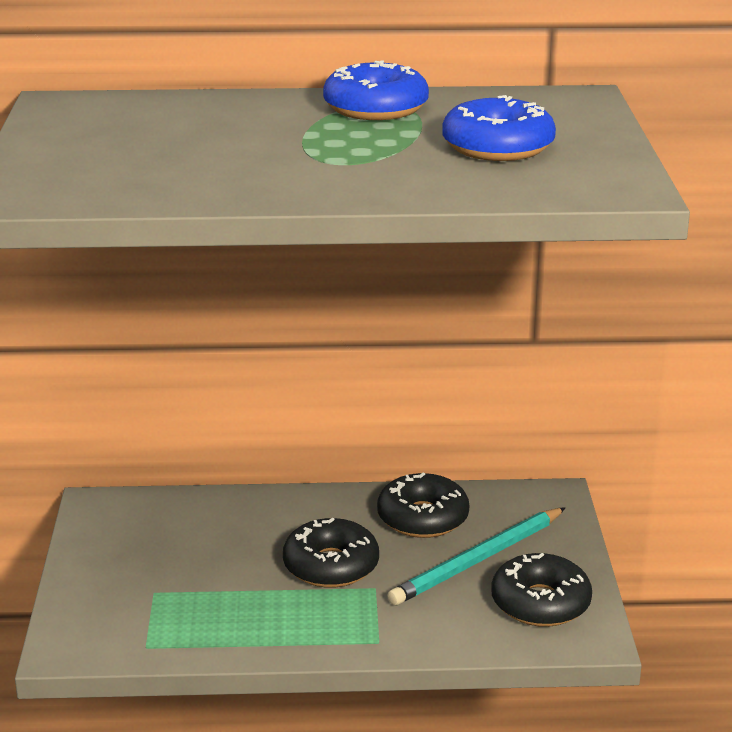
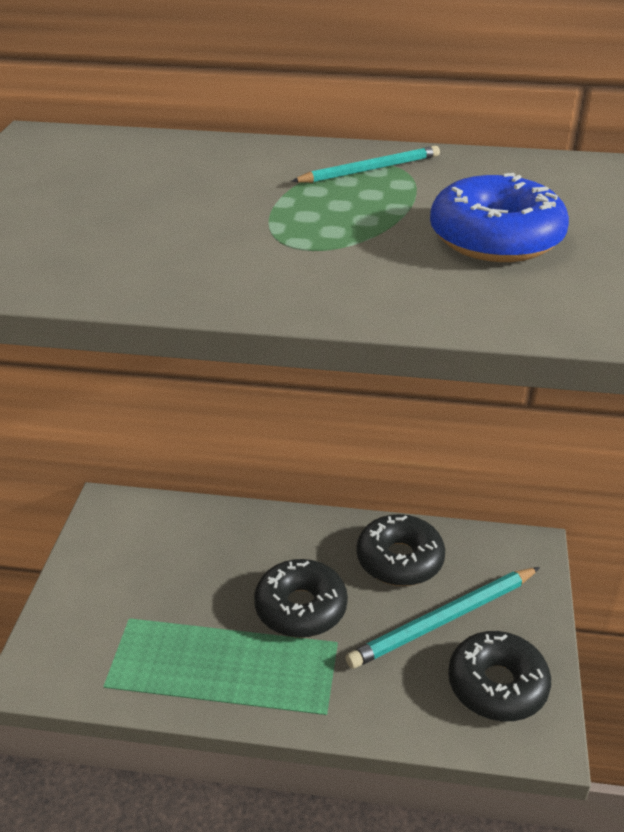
camera: 10 degrees right, 10 degrees up
blue donut [323,60,429,120] -> turquoise pencil [292,146,440,183]

